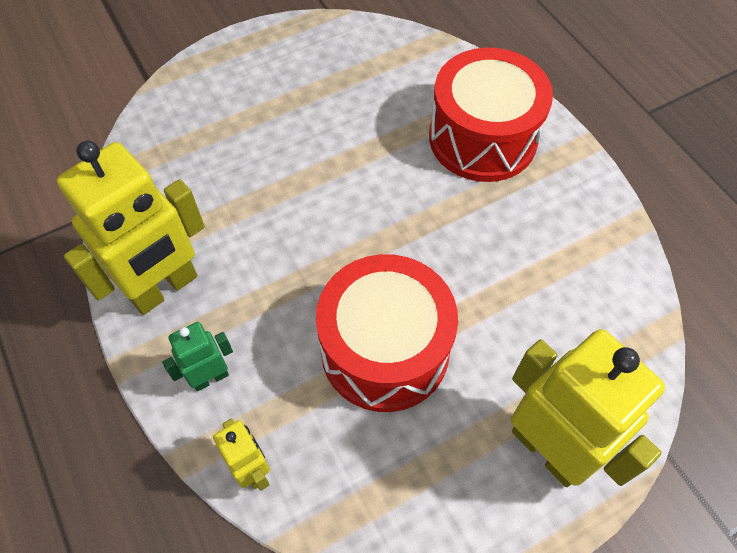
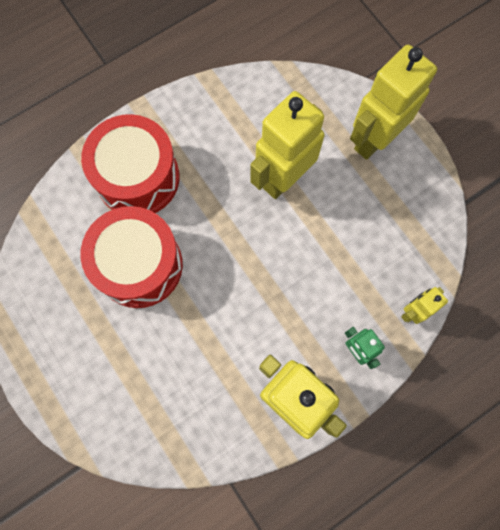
camera: 95 degrees left, 15 degrees up
red drum [316,254,458,412] -> red drum moved to [81,206,183,308]
none -> yellow robot [250,91,325,199]

